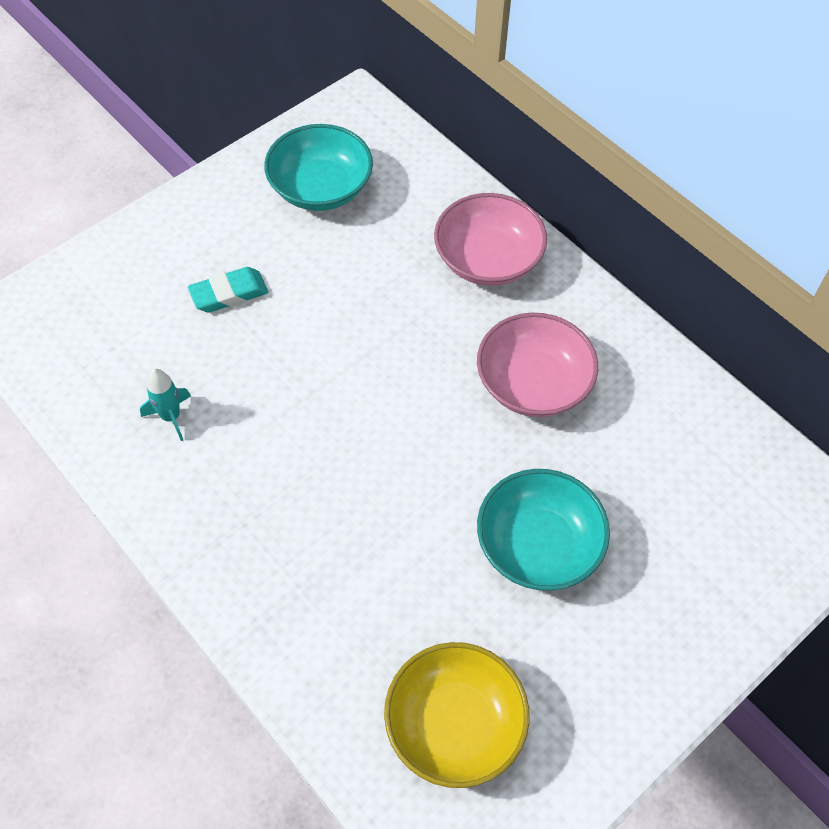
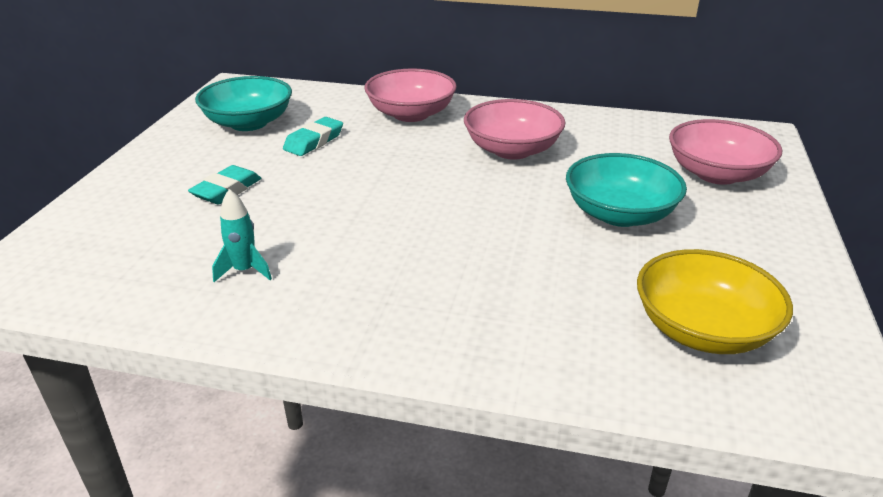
camera: 35 degrees left, 25 degrees down
none -> turquoise eraser [283,117,343,156]
none -> pink bowl [669,119,782,185]

